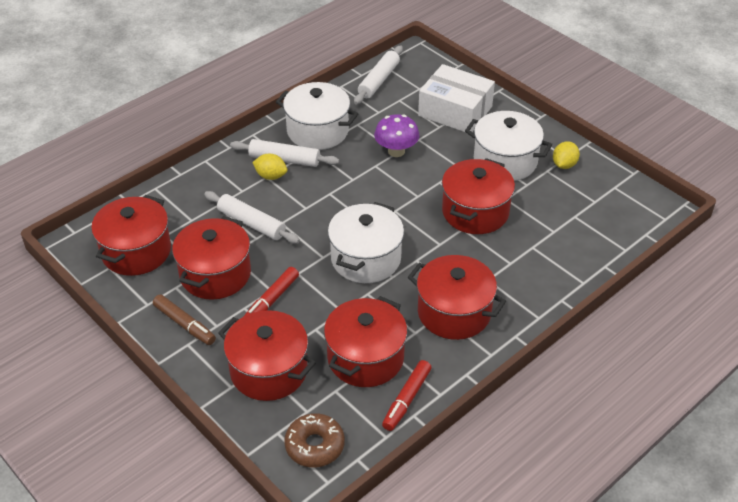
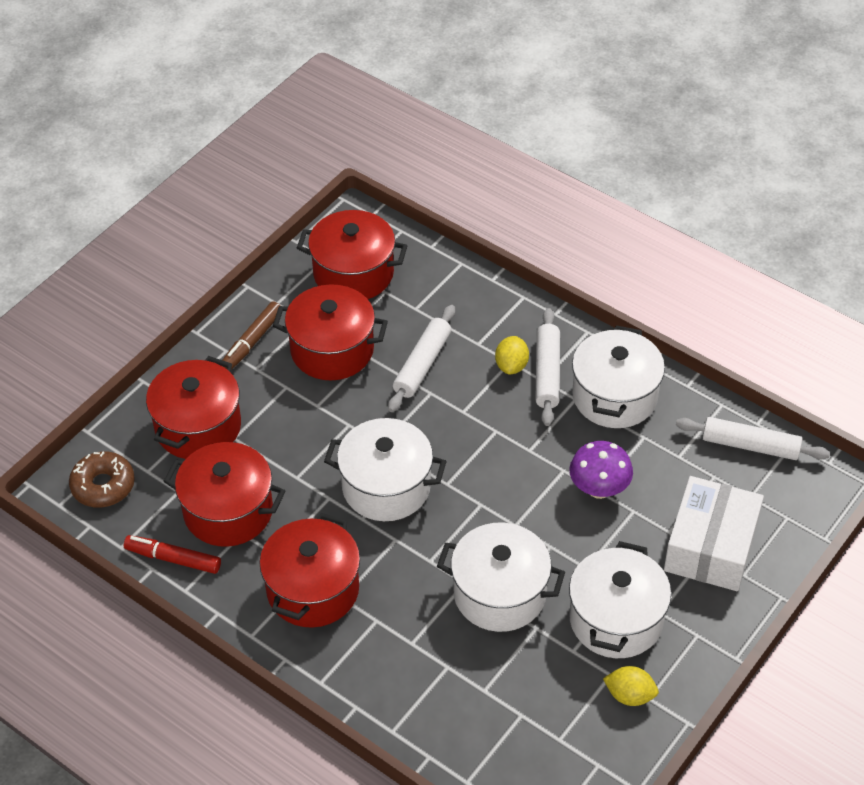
camera: 80 degrees right, 5 degrees up
red marker [243,267,299,317] -> none
red pot [442,158,515,234] -> white pot [437,523,565,632]

